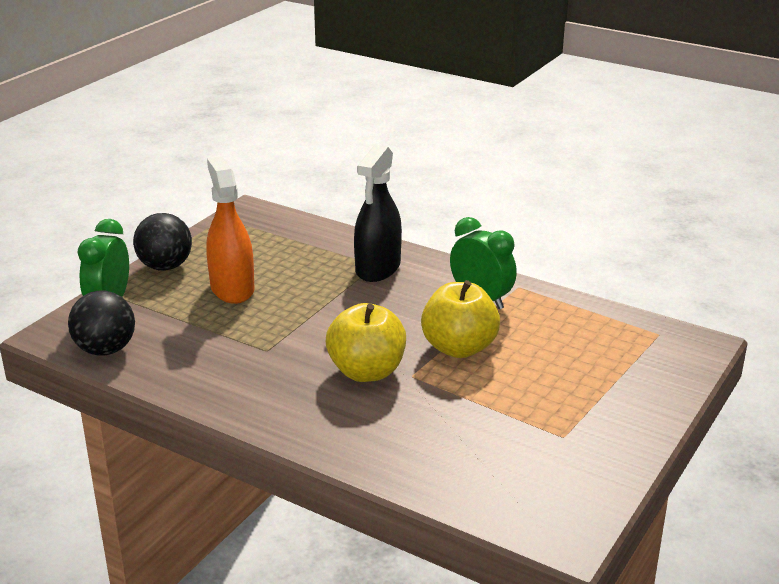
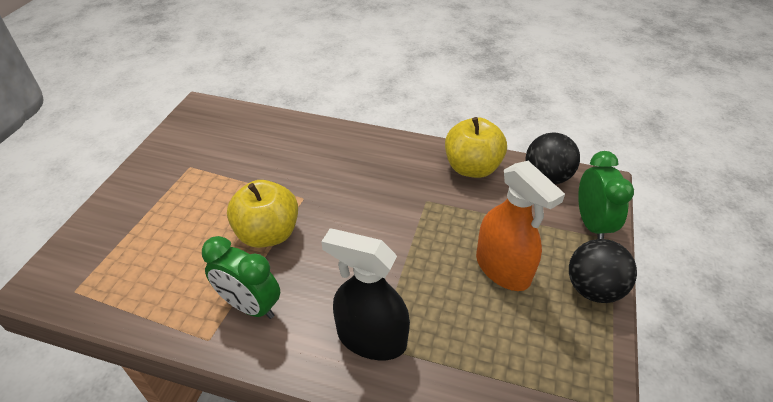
camera: 165 degrees right, 15 degrees up
yellow apple [326,303,406,382] -> yellow apple moved to [445,117,507,178]
black spray bottle [354,145,402,282] -> black spray bottle turned 75 degrees counterclockwise [321,229,410,360]

